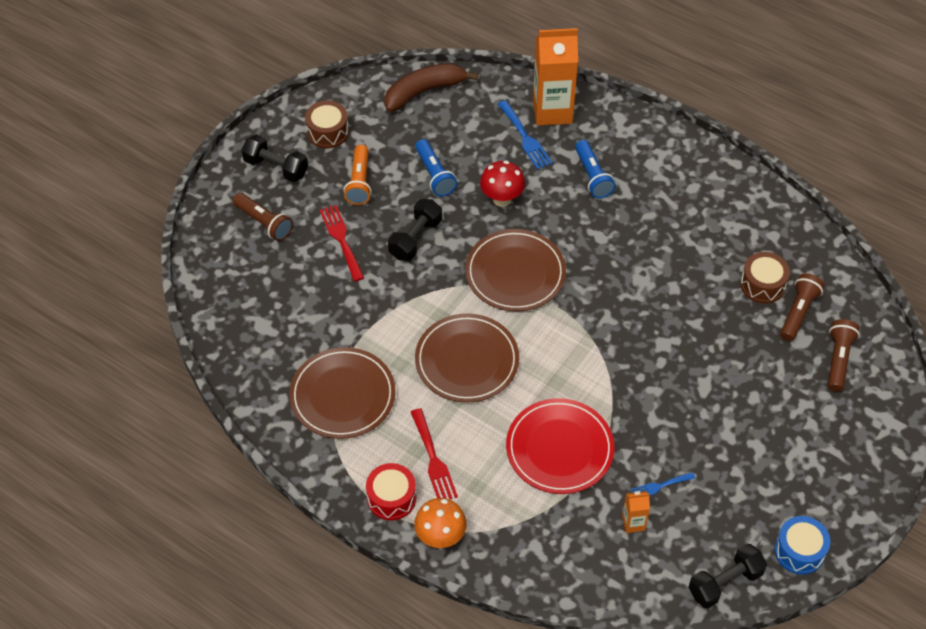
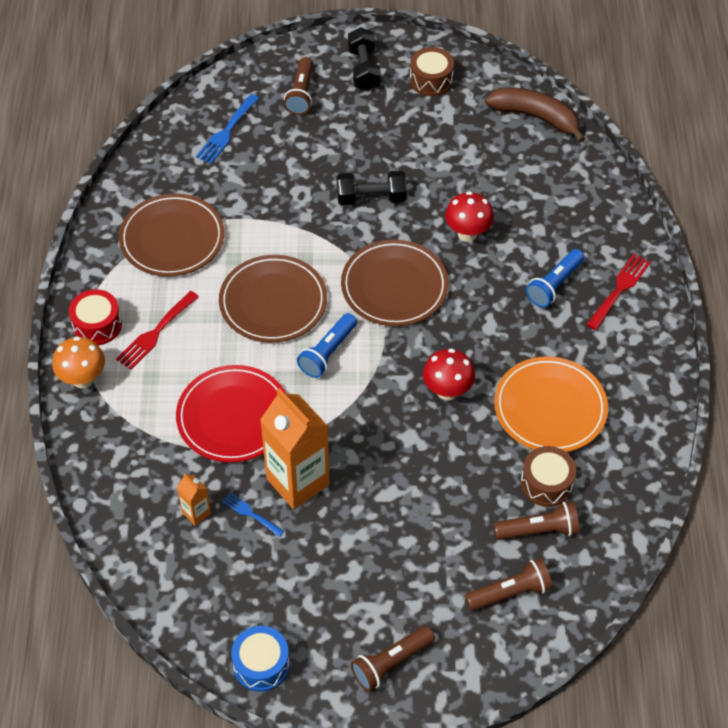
camera: 55 degrees right, 0 degrees up
red fork [319,205,364,281] -> red fork moved to [586,254,651,330]
orange flashlight [343,145,372,205] -> none
blue flashlight [415,139,457,196] -> blue flashlight moved to [297,313,357,378]
blue fork [498,100,553,170] -> blue fork moved to [196,94,259,164]
orange carton [533,28,578,126] -> orange carton moved to [260,388,330,509]
black dumbbell [689,544,767,608] -> none
none -> brown flashlight [351,626,435,691]
none -> red mushroom [423,348,475,400]
none -> orange plate [494,356,608,452]

